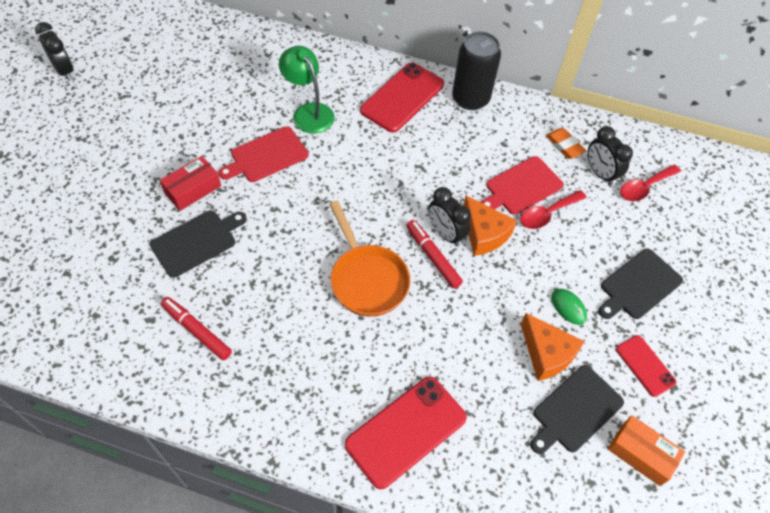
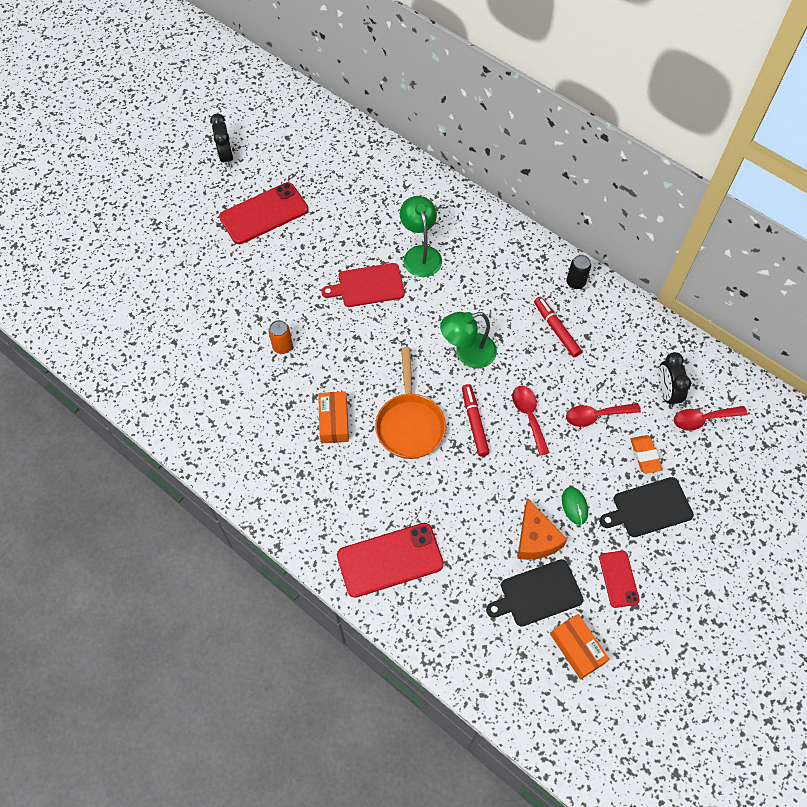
camera: 25 degrees right, 5 degrees up
black cutting board [150,210,247,278] -> orange can [268,320,293,354]
red box [160,156,221,211] -> none
red marker [161,297,232,360] -> red marker moved to [534,297,582,357]
red phone [360,63,444,133] -> red phone moved to [219,182,308,244]
black clock [428,187,471,246] -> none
black can [452,32,501,110] -> black can [567,255,591,289], size x0.52
orange cheese [463,196,517,256] -> red spoon [512,386,550,456]
red cutting board [480,156,564,215] -> none
orange eraser [546,128,586,159] -> orange eraser moved to [630,435,662,474]
none -> orange box [318,391,349,443]
none -> green lamp [440,312,497,368]

